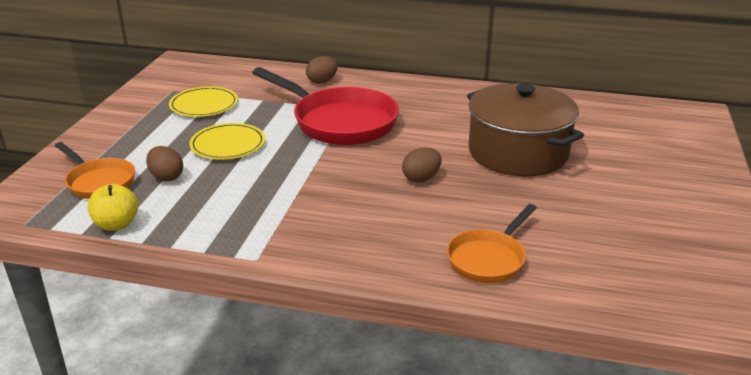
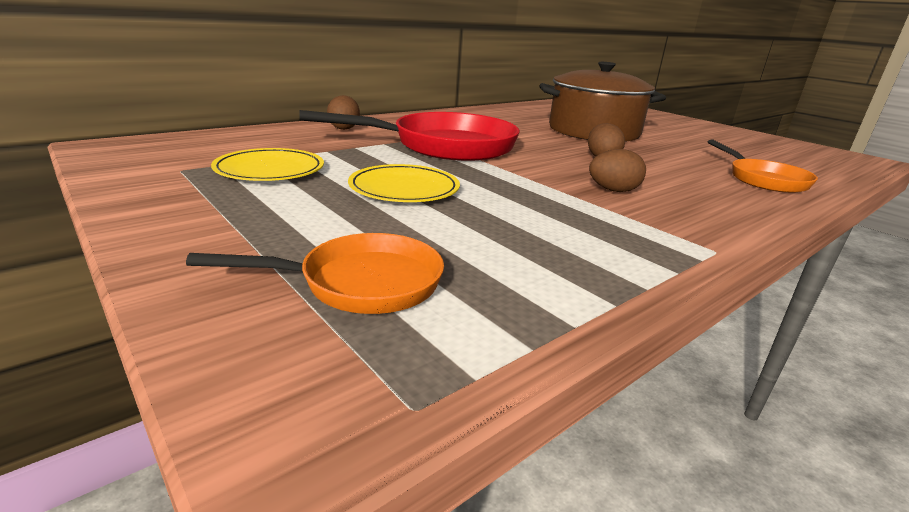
camera: 55 degrees left, 5 degrees down
yellow apple [88,184,138,231] -> none
brown egg [146,146,183,181] -> brown egg moved to [589,149,646,192]

